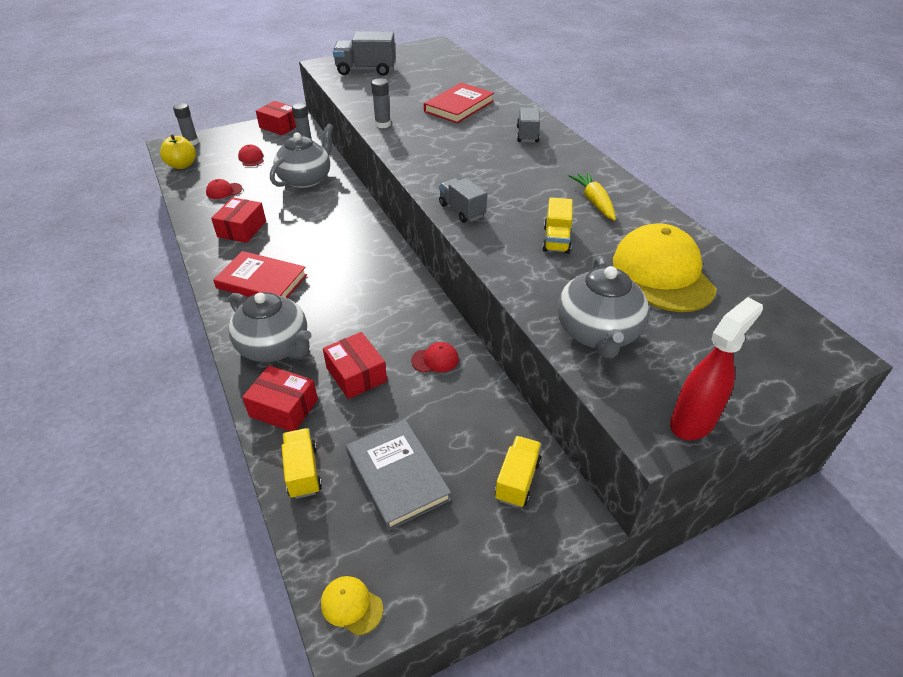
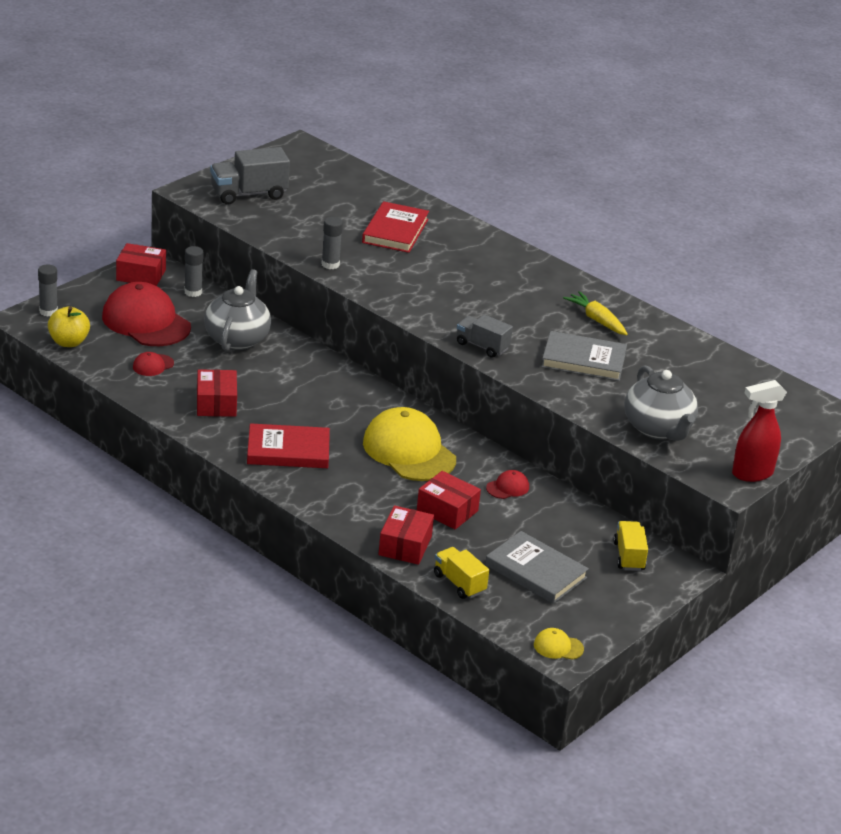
camera: 25 degrees left, 10 degrees down
grey teapot [228,292,312,362] -> none
red cap [238,145,264,166] -> red cap [102,282,191,346], size x2.36
red box [242,366,318,431] -> red box turned 75 degrees counterclockwise [379,505,434,565]
grey truck [517,107,540,142] -> none
yellow truck [542,197,573,254] -> grey book [541,331,627,381]
yellow cap [613,223,717,312] -> yellow cap moved to [363,407,456,481]
red spray bottle [670,297,763,440] -> red spray bottle turned 135 degrees counterclockwise [732,380,787,482]

